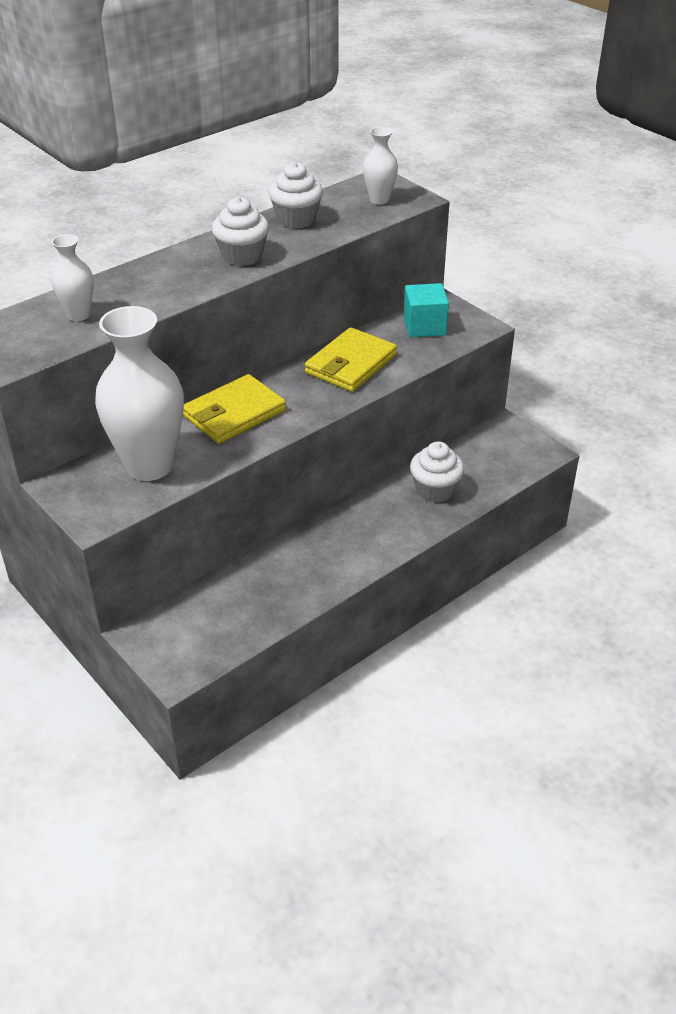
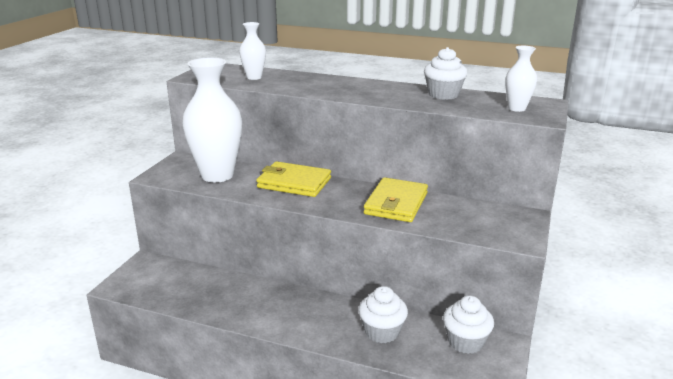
camera: 60 degrees right, 15 degrees down
white cupcake [212,197,269,266] -> white cupcake moved to [443,295,494,354]
yellow wallet [305,327,397,392] -> yellow wallet turned 75 degrees counterclockwise [364,177,428,222]
turquoise cube [403,283,449,337] -> none

